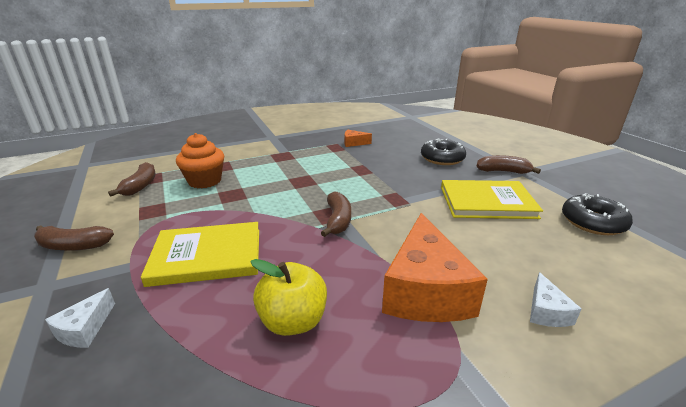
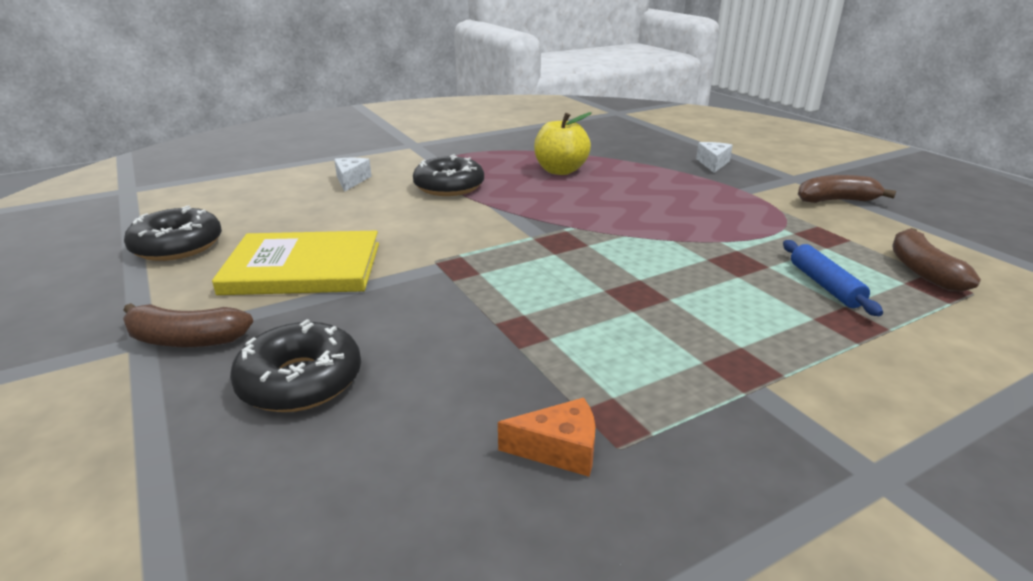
camera: 175 degrees right, 0 degrees up
yellow book [141,222,259,287] -> none
orange cupcake [176,133,224,188] -> blue rolling pin [783,240,883,316]
brown banana [321,192,351,237] -> none
orange cheese [382,213,488,322] -> black donut [413,154,484,196]

